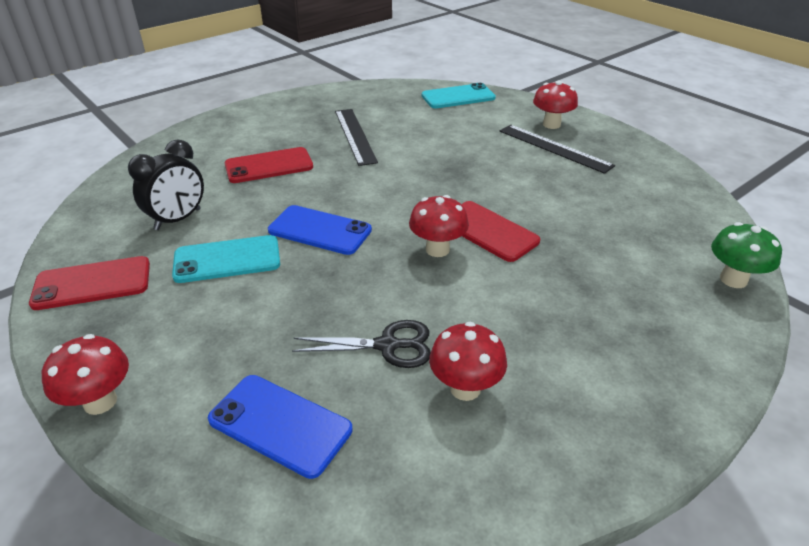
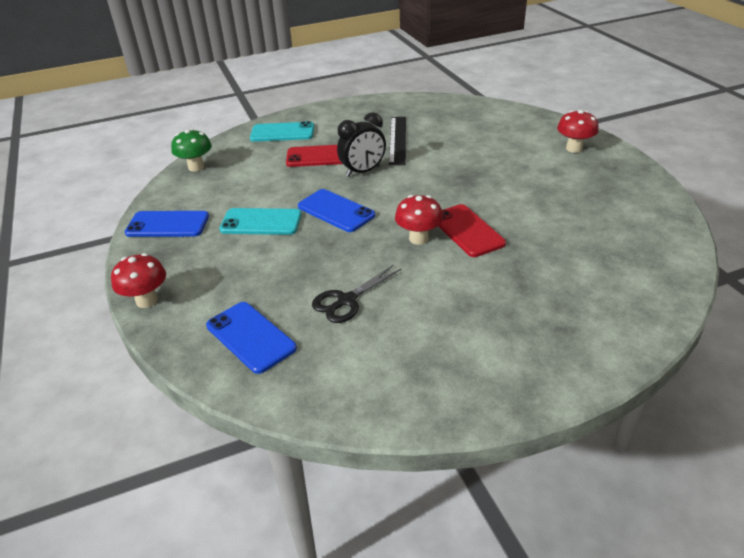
camera: 20 degrees right, 0 degrees up
red phone [29,256,150,310] -> blue phone [125,211,209,237]
black clock [128,139,204,230] -> black clock moved to [337,112,386,177]
black scissors [292,320,431,368] -> black scissors turned 120 degrees clockwise [312,264,402,323]
turquoise phone [422,83,496,108] -> turquoise phone moved to [250,121,314,142]
red mushroom [429,322,507,401] -> none
black ruler [500,125,615,174] -> none
green mushroom [711,222,782,288] -> green mushroom moved to [171,129,212,172]

